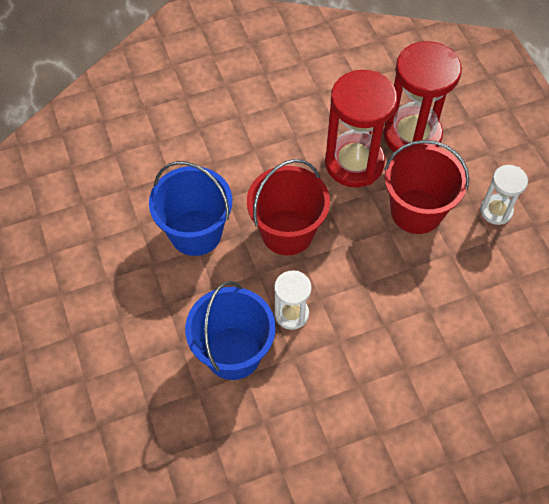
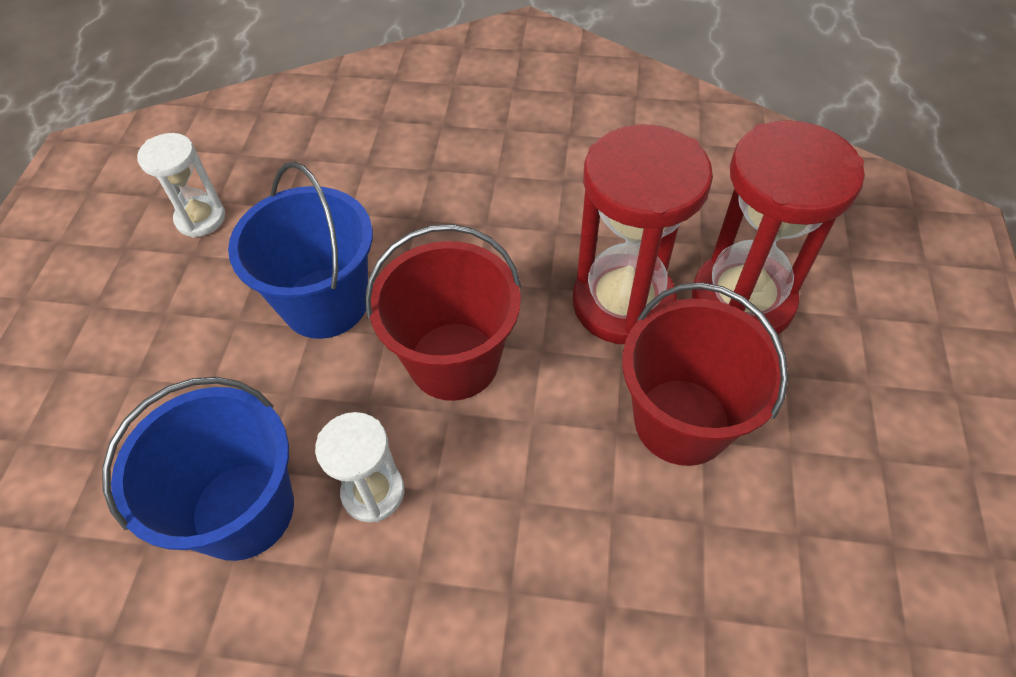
camera: 30 degrees right, 5 degrees down
white hourglass [480,165,528,225] -> white hourglass moved to [137,133,225,238]

